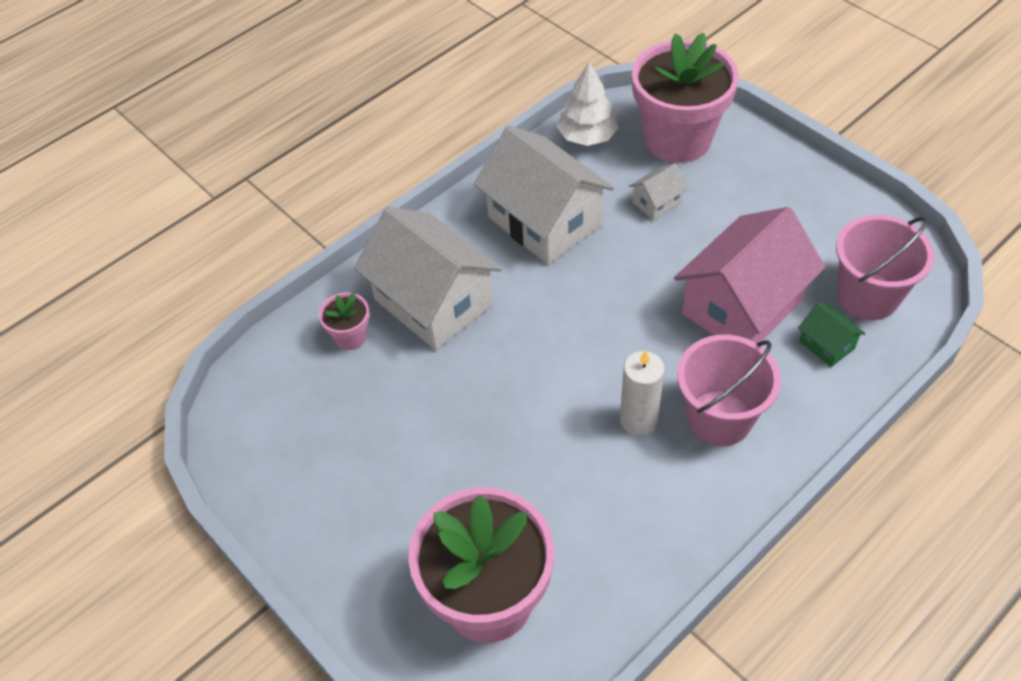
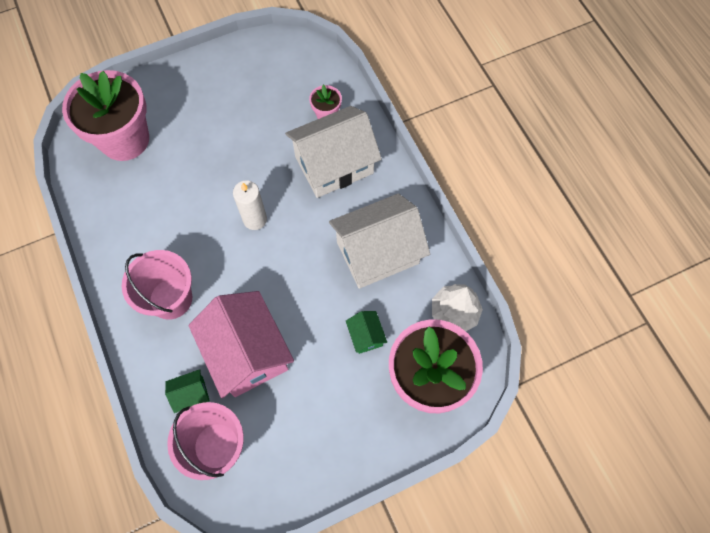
camera: 105 degrees right, 15 degrees up
white candle [620,350,664,436] -> white candle moved to [233,181,267,230]
white house [629,163,688,220] -> green house [346,311,387,354]

